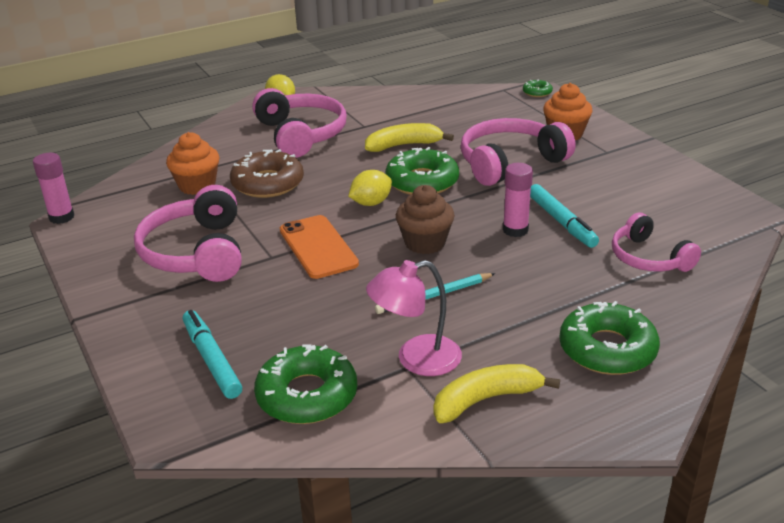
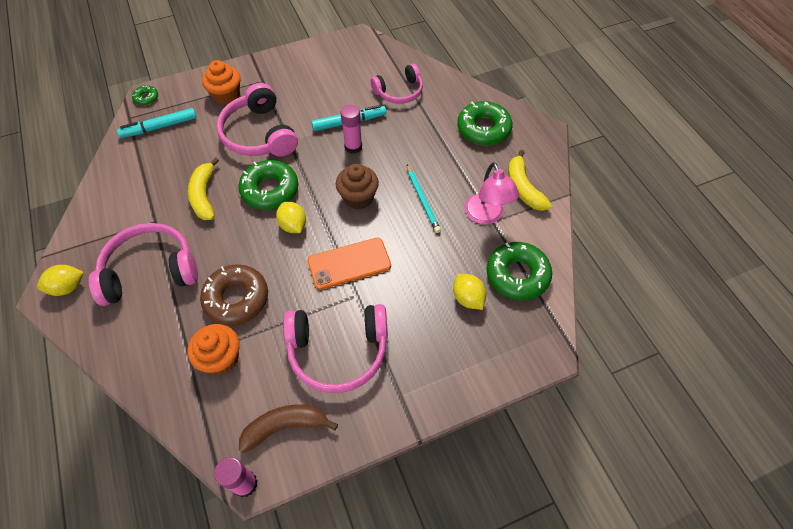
camera: 85 degrees left, 25 degrees up
turquoise marker [183,310,242,399] -> turquoise marker moved to [117,108,196,138]
none -> brown banana [239,404,338,453]
none -> yellow lemon [453,274,486,310]

